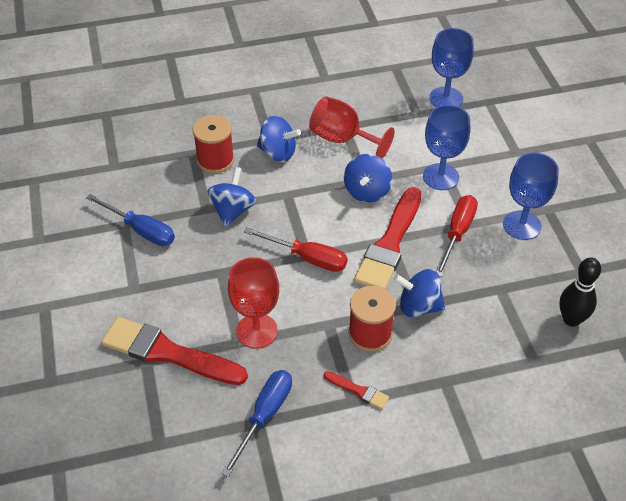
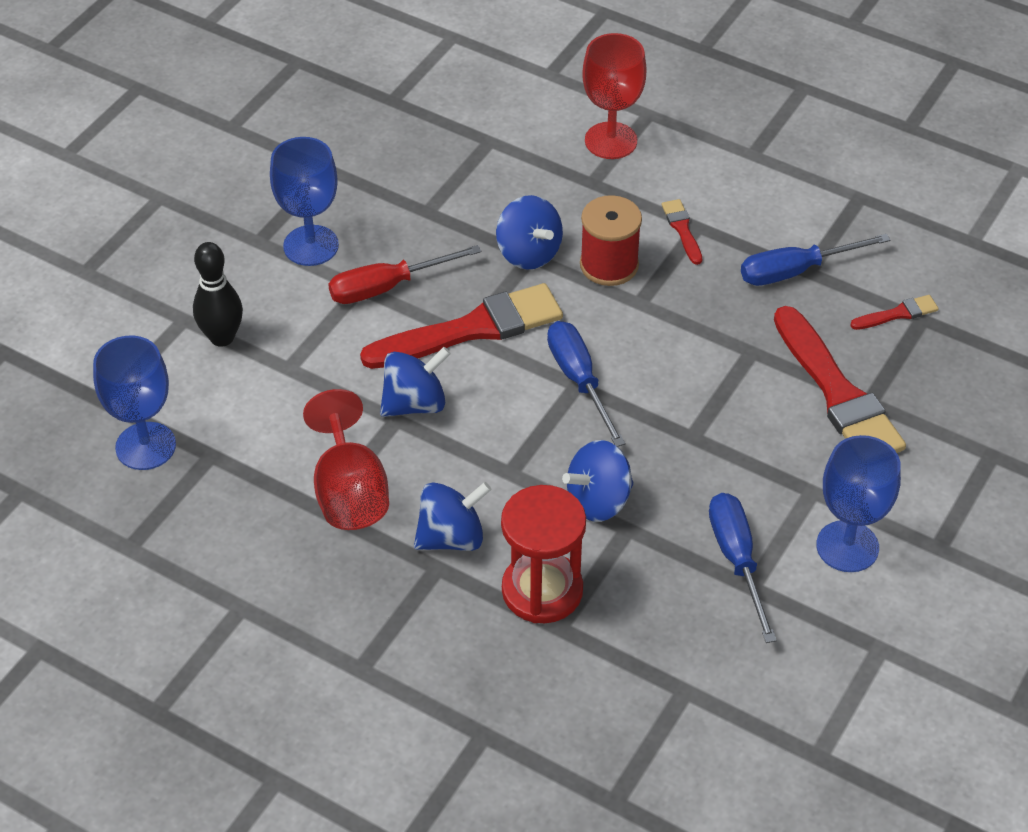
camera: 135 degrees left, 0 degrees up
red spool [192,115,234,173] -> red hourglass [501,485,586,623]
red goblet [228,257,279,349] -> red goblet moved to [582,33,647,159]
red screwdriver [244,227,348,272] -> blue screwdriver [547,321,625,447]
blue spinning top [257,116,301,162] -> blue spinning top turned 90 degrees clockwise [414,482,491,551]
blue goblet [423,105,470,190] -> blue goblet moved to [816,435,901,572]
black bowling pin [560,258,601,327] -> black bowling pin moved to [193,242,243,347]
none -> red brush [850,295,939,330]

